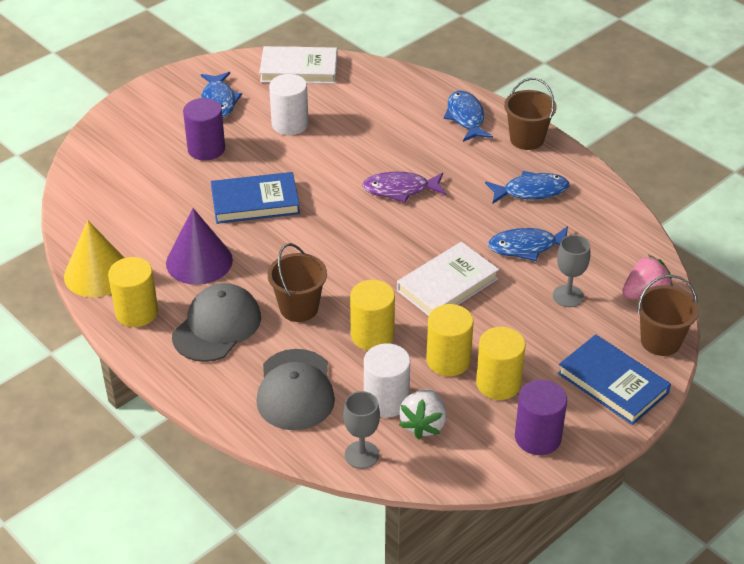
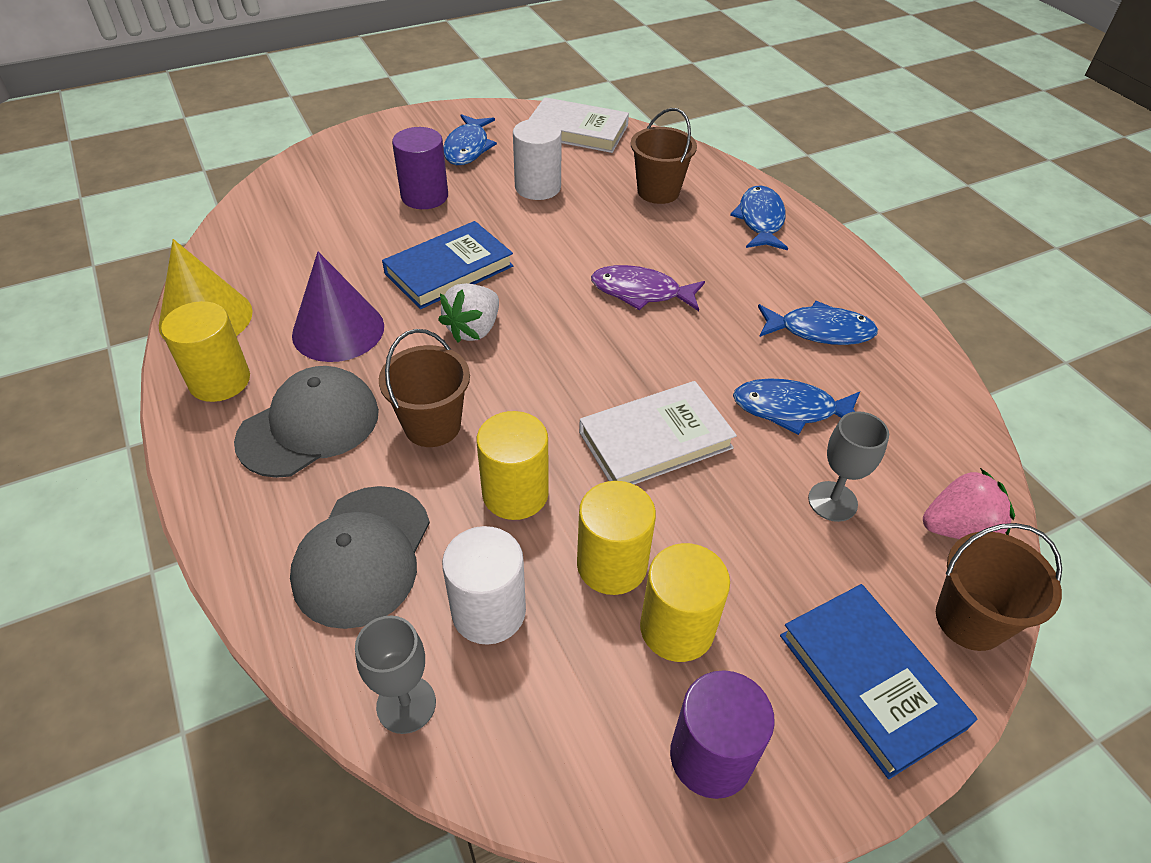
camera: 15 degrees right, 5 degrees up
blue book [211,172,300,224] -> blue book turned 45 degrees counterclockwise [382,221,513,309]
white strawberry [399,389,446,440] -> white strawberry moved to [438,283,499,342]
brown bucket [504,78,557,150] -> brown bucket moved to [631,108,697,204]

